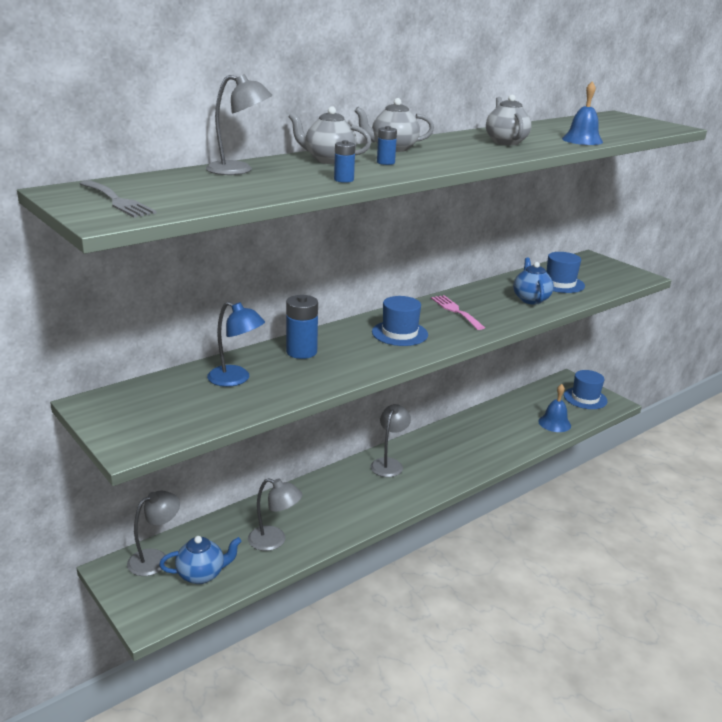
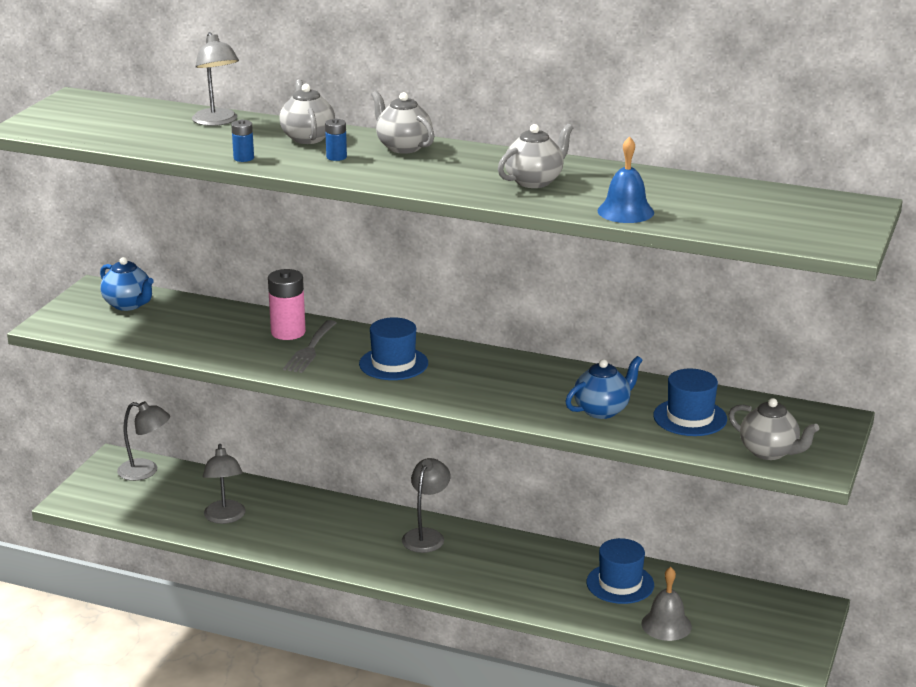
camera: 60 degrees right, 0 degrees up
grey fork [79,180,157,218] -> grey fork moved to [283,320,337,373]
blue teapot [159,536,242,584] -> blue teapot moved to [100,257,154,311]
blue lamp [207,301,265,387] -> none
blue battery [286,295,318,359] -> pink battery [268,269,306,340]
grey lamp [370,404,411,477] -> grey lamp turned 60 degrees counterclockwise [402,458,451,553]
pink fork [431,295,485,330] -> none
blue bell [538,384,571,432] -> grey bell [641,567,692,641]
blue hat [564,370,607,409] -> blue hat moved to [586,538,654,604]
none -> grey teapot [729,398,819,460]

